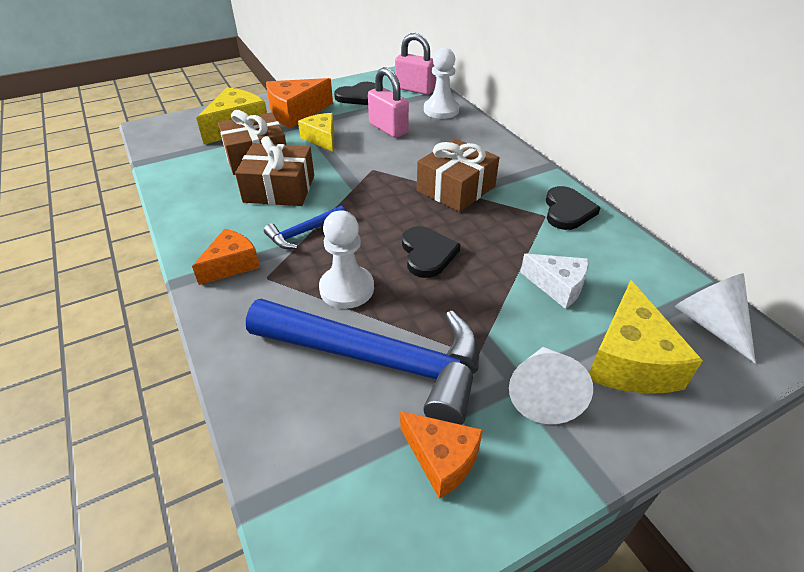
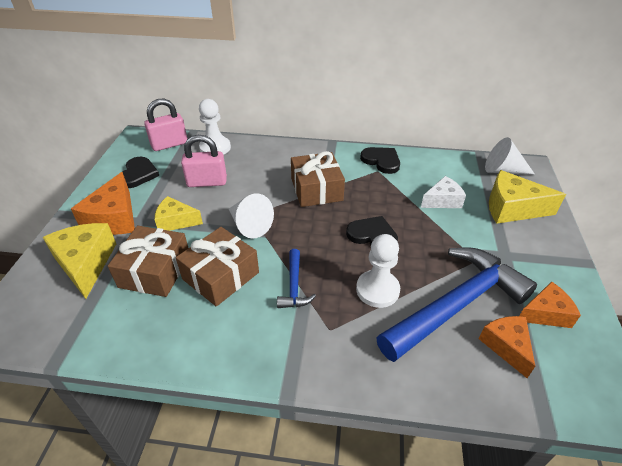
camera: 55 degrees left, 0 degrees up
orange cheese [192,229,260,285] -> orange cheese moved to [479,316,535,378]
white cone [509,347,593,424] -> white cone moved to [229,194,274,239]
yellow cheese [589,280,703,394] -> yellow cheese turned 150 degrees clockwise [489,170,566,224]

